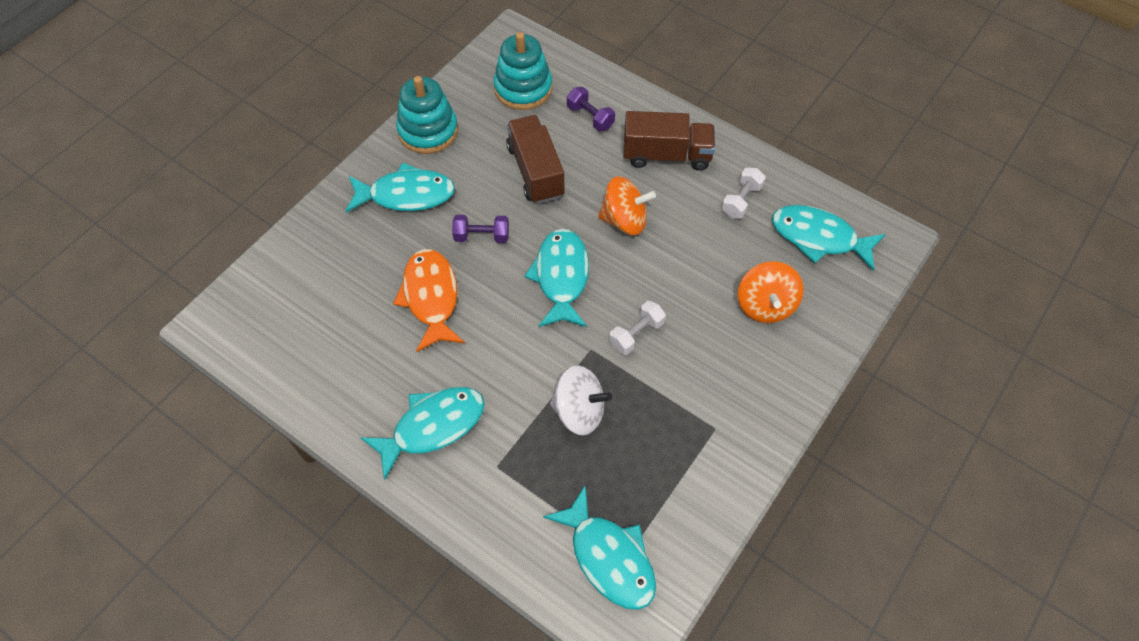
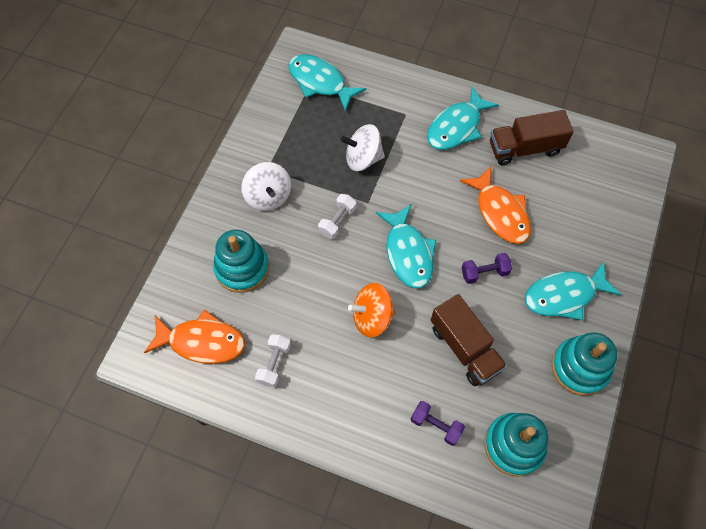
camera: 165 degrees right, 5 degrees up
brown truck [623,111,715,171] -> brown truck moved to [490,110,574,165]
orange spinning top [738,261,803,323] -> turquoise stacking toy [213,229,269,293]
turquoise fish [772,205,885,271] -> orange fish [144,309,245,364]
none -> white spinning top [242,162,291,211]

